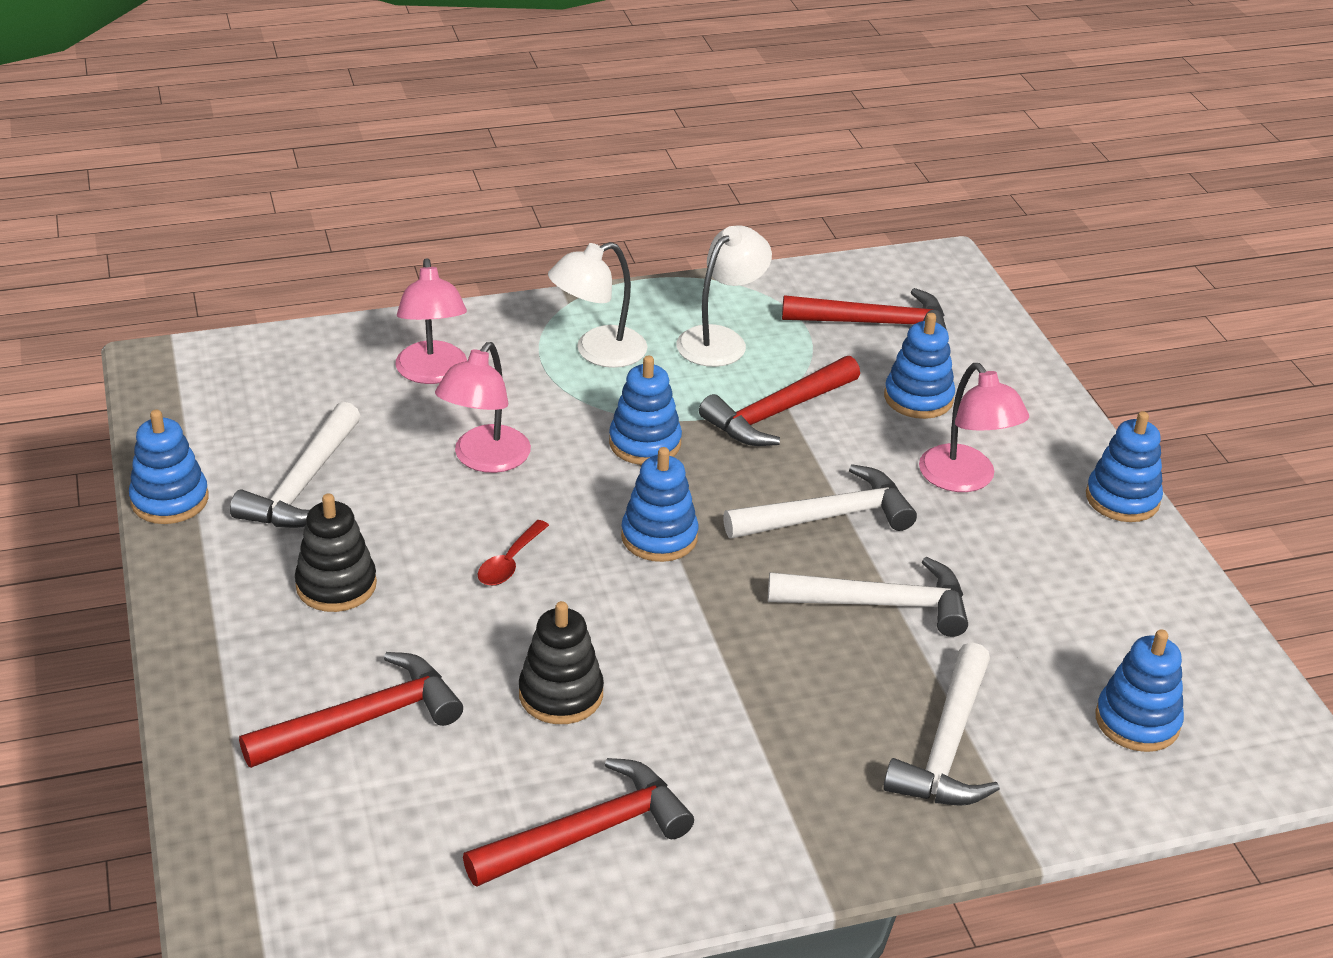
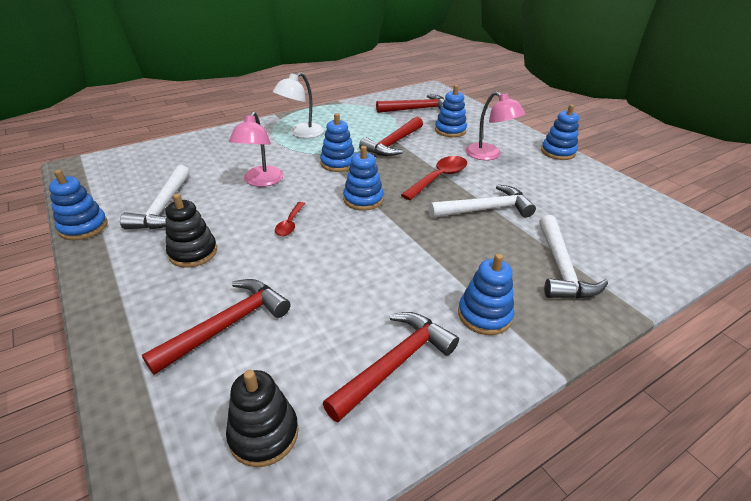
camera: 15 degrees left, 0 degrees up
pink lamp [395,258,467,384] -> none
black stacking toy [519,601,604,724] -> black stacking toy moved to [226,370,298,467]
white lamp [676,225,772,367] -> none
white hammer [723,464,917,539] -> red spoon [401,156,467,200]
blue stacking toy [1095,629,1184,752] -> blue stacking toy moved to [458,253,514,335]

